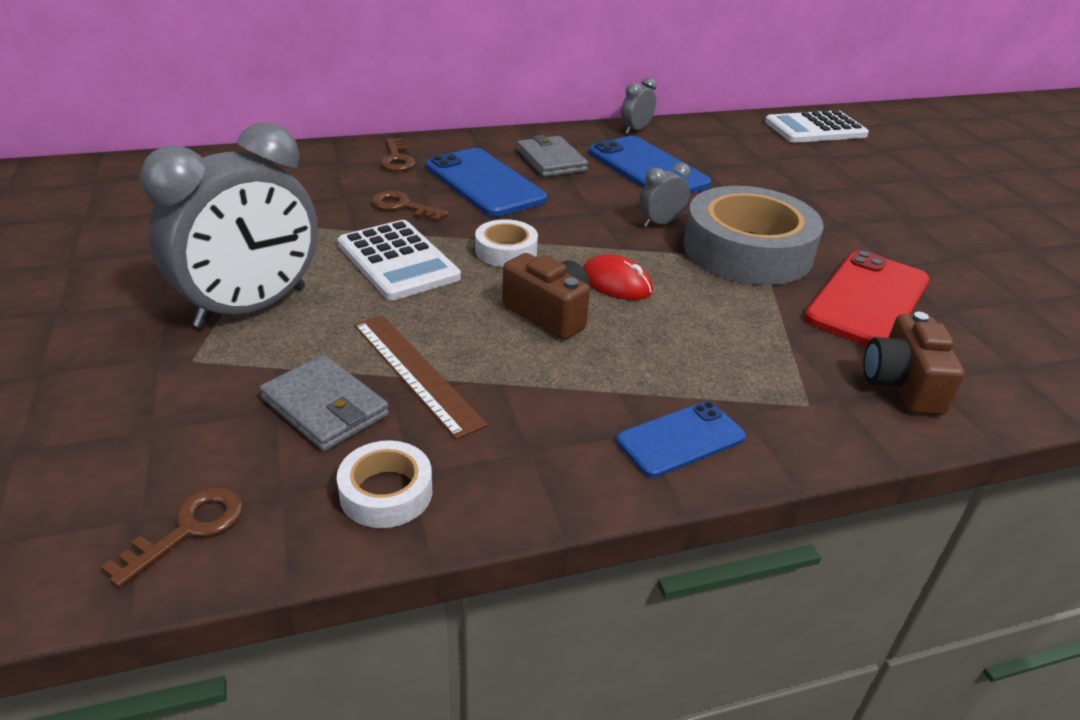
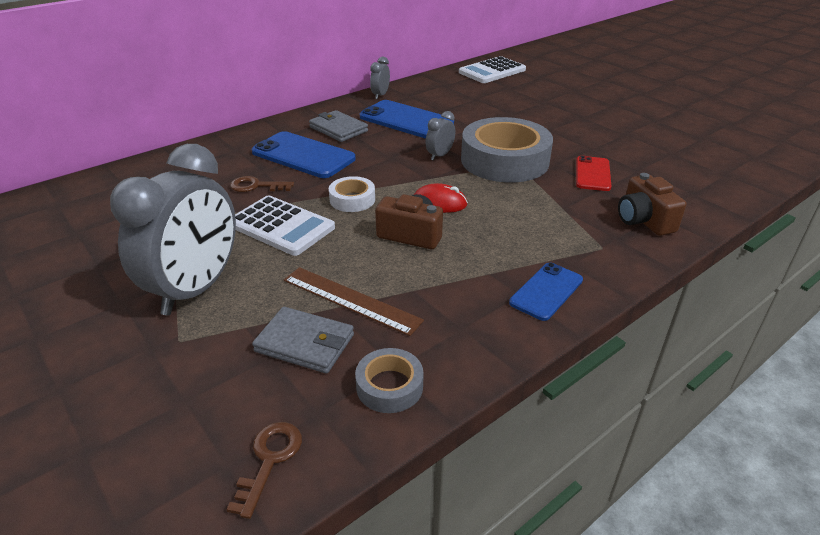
camera: 20 degrees left, 0 degrees up
white tape [337,440,432,528] -> grey tape [355,348,424,413]
brown key [381,138,416,171] -> none
red phone [804,250,929,346] -> red phone [576,155,612,191], size x0.60

